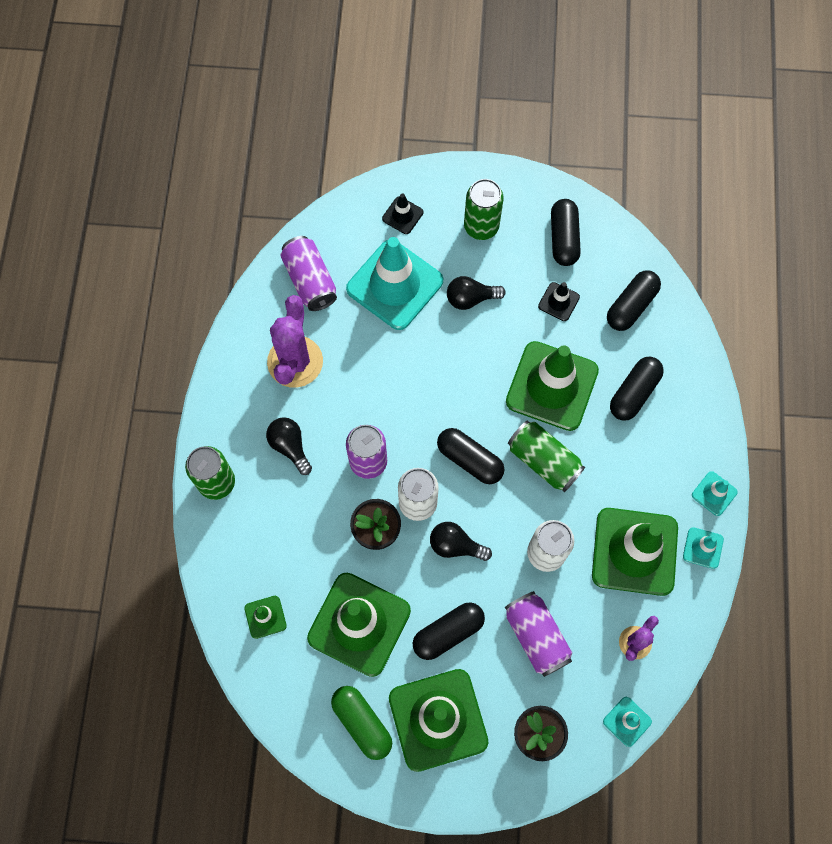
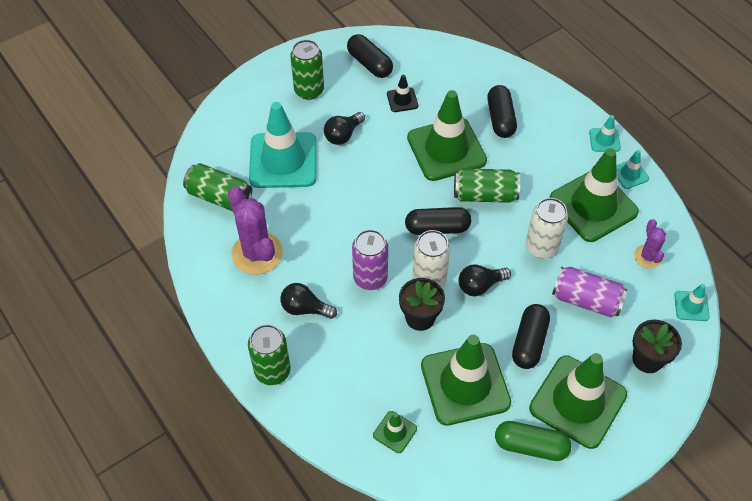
camera: 40 degrees left, 15 degrees down
purple can [280,236,337,311] -> green can [183,163,252,211]
black traffic cone [382,193,423,234] -> none
black capsule [607,270,661,331] -> none

